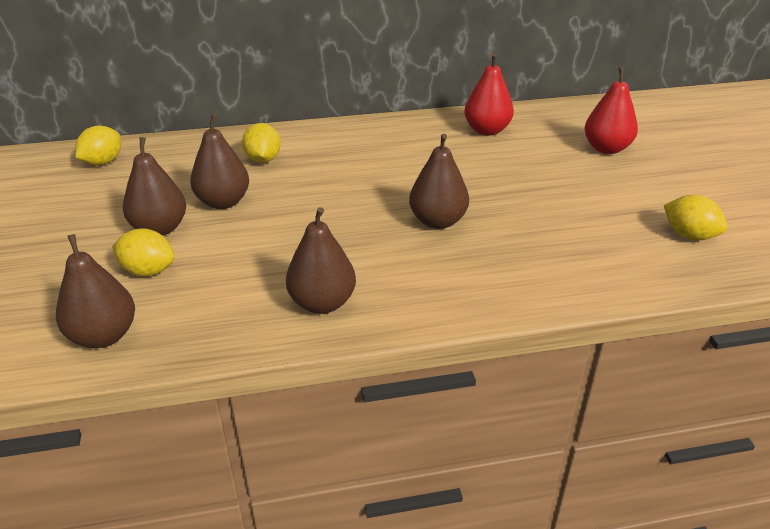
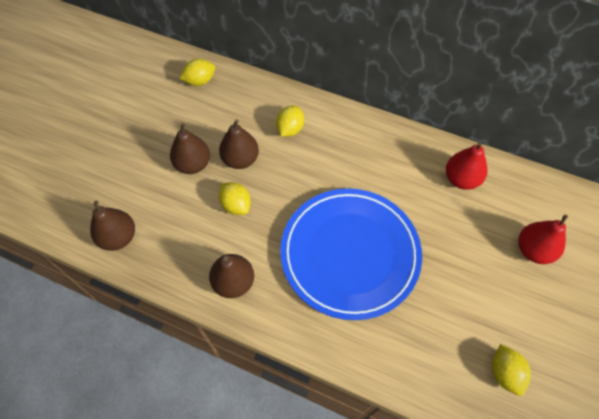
camera: 35 degrees right, 25 degrees up
yellow lemon [112,228,175,277] -> yellow lemon moved to [219,182,251,215]
brown pear [409,134,469,229] -> blue plate [280,188,422,320]

